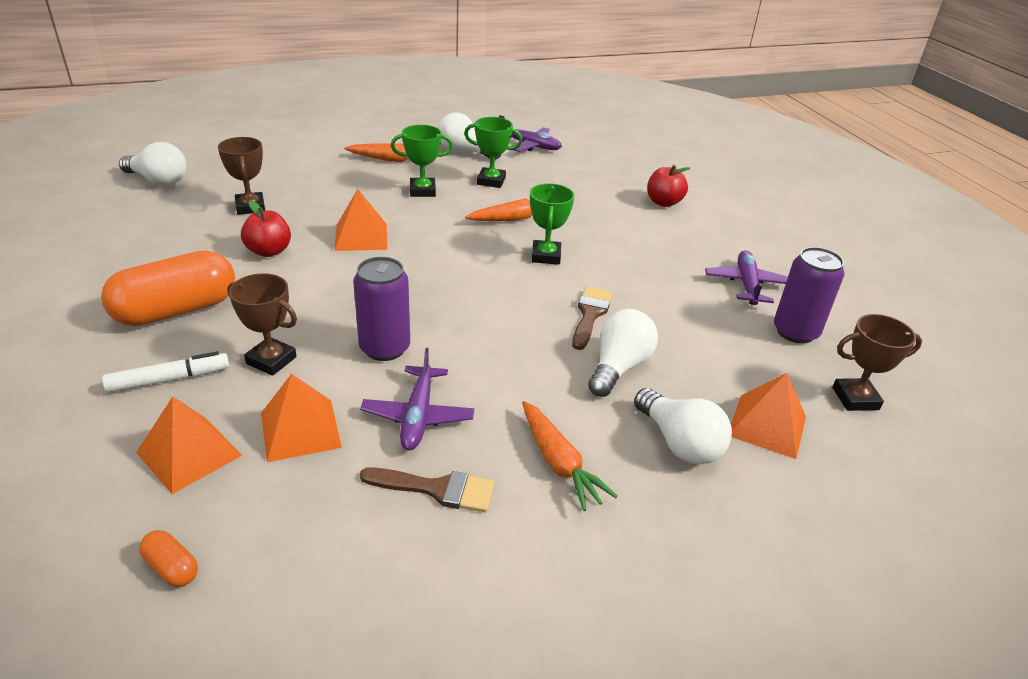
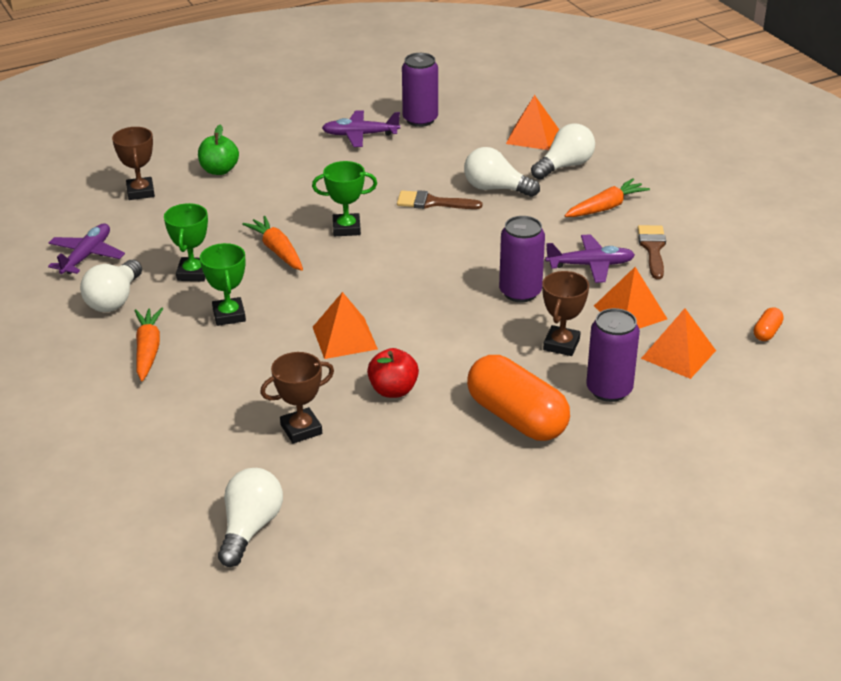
camera: 95 degrees left, 0 degrees up
white marker [102,351,229,393] -> purple can [586,308,640,402]
red apple [647,165,690,207] -> green apple [198,125,239,175]
brown trophy [832,314,922,411] -> brown trophy moved to [112,127,155,200]

